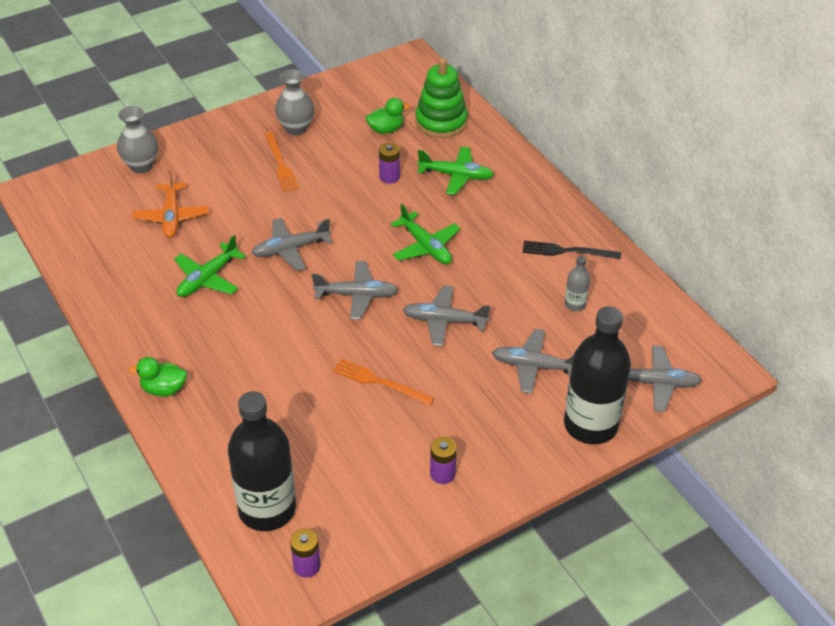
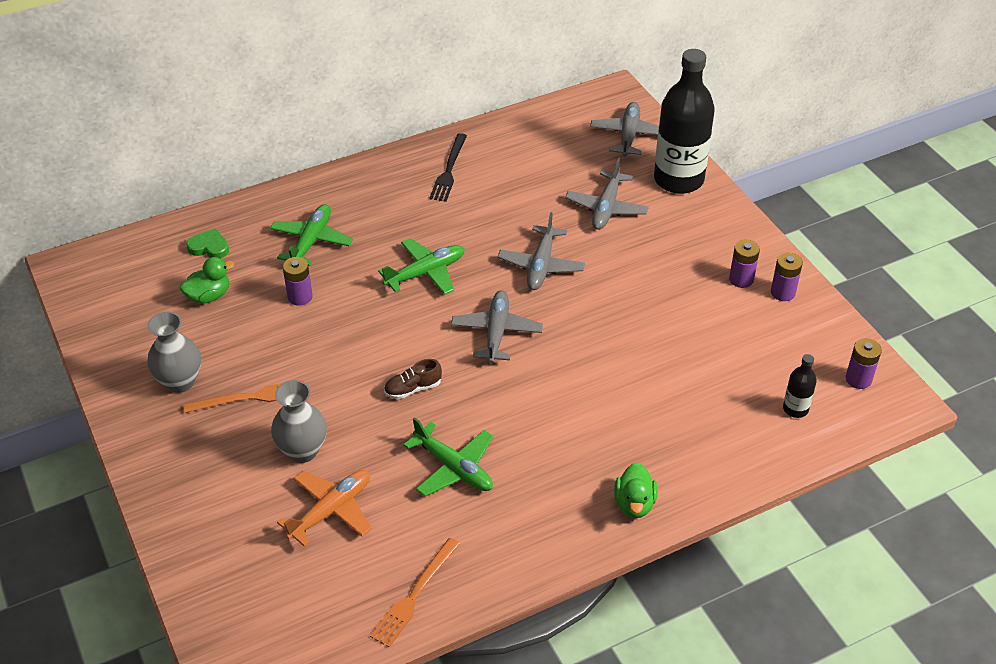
camera: 85 degrees left, 0 degrees up
grey vase [117,106,158,173] -> grey vase moved to [271,380,327,463]
orange plane [132,170,209,238] -> orange plane turned 45 degrees counterclockwise [277,470,372,547]
black bottle [228,391,296,531] -> black bottle [783,354,817,418], size x0.43
grey plane [251,218,333,271] -> brown shoe [384,359,442,399]
orange fork [333,359,434,406] -> orange fork moved to [370,538,460,647]
green duck [366,98,410,134] -> green duck turned 75 degrees clockwise [180,257,235,304]
green stacking toy [415,58,468,138] -> green heart [186,229,229,258]
grey bottle [564,256,590,311] -> none
none -> purple battery [771,253,803,301]

